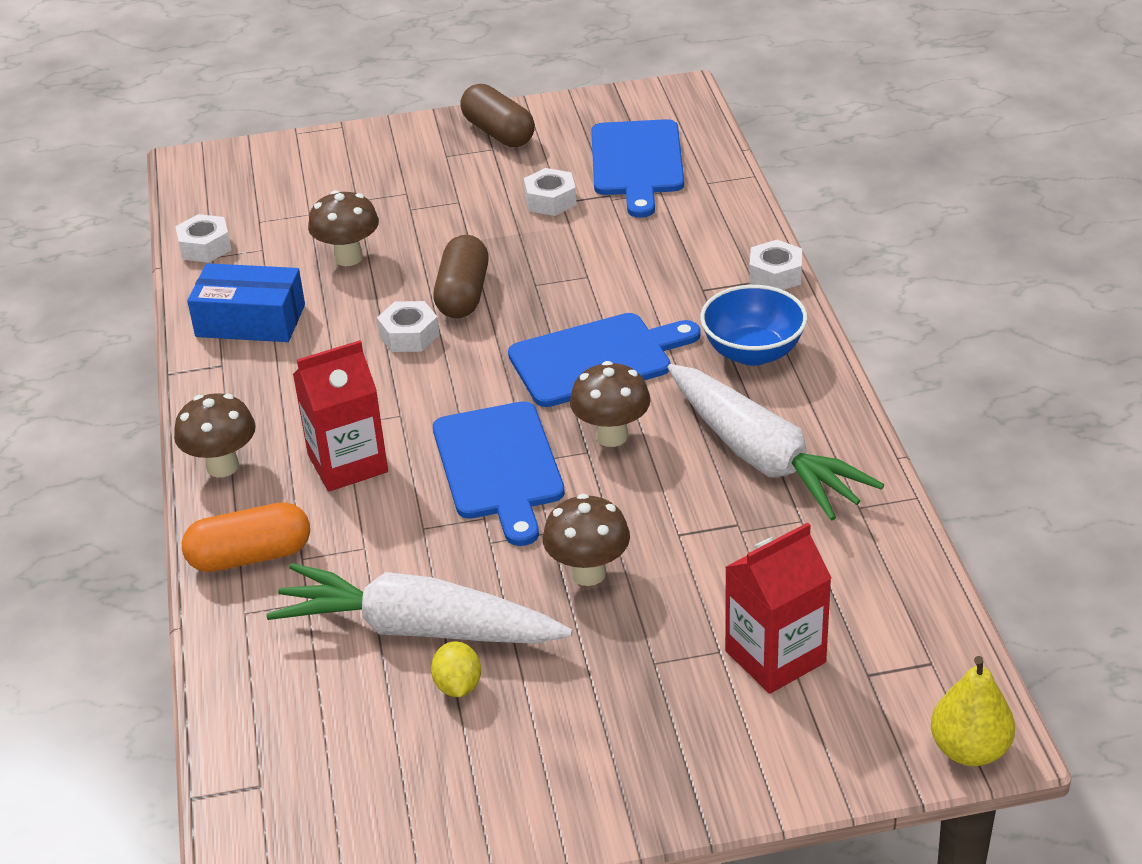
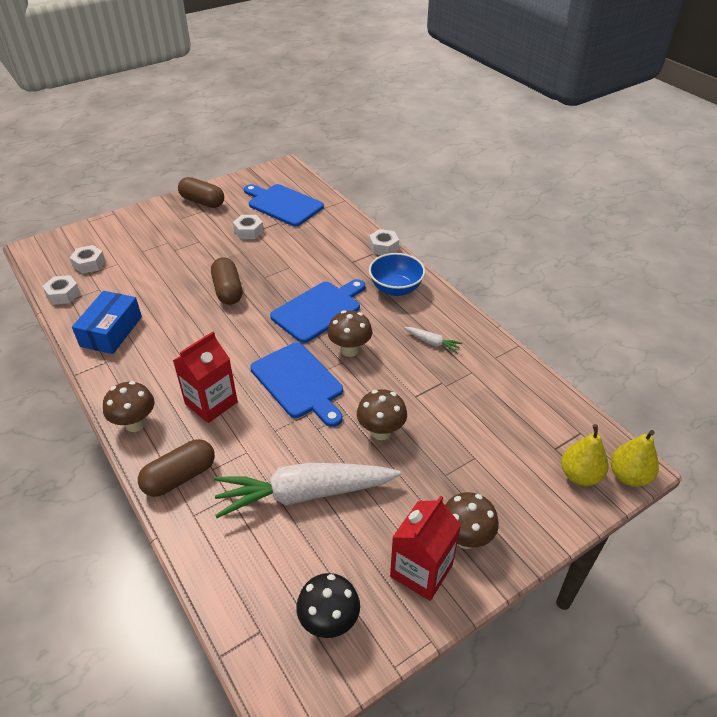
camera: 25 degrees left, 5 degrees up
orange capsule [182,502,310,572] -> brown capsule [138,439,215,497]
blue box [187,263,305,342] -> blue box turned 60 degrees counterclockwise [72,291,142,354]
brown mushroom [308,190,379,266] -> brown mushroom moved to [445,492,499,549]
white nut [377,301,439,352] -> white nut moved to [70,245,105,274]
yellow lemon [431,641,481,697] -> none
blue cutting board [591,119,684,218] -> blue cutting board turned 150 degrees clockwise [244,184,324,226]
white carrot [667,364,884,521] -> white carrot [405,327,462,353], size x0.40
red carton [725,522,831,694] -> red carton moved to [390,495,461,601]
none -> black mushroom [296,573,360,638]
none -> yellow pear [561,424,609,486]

